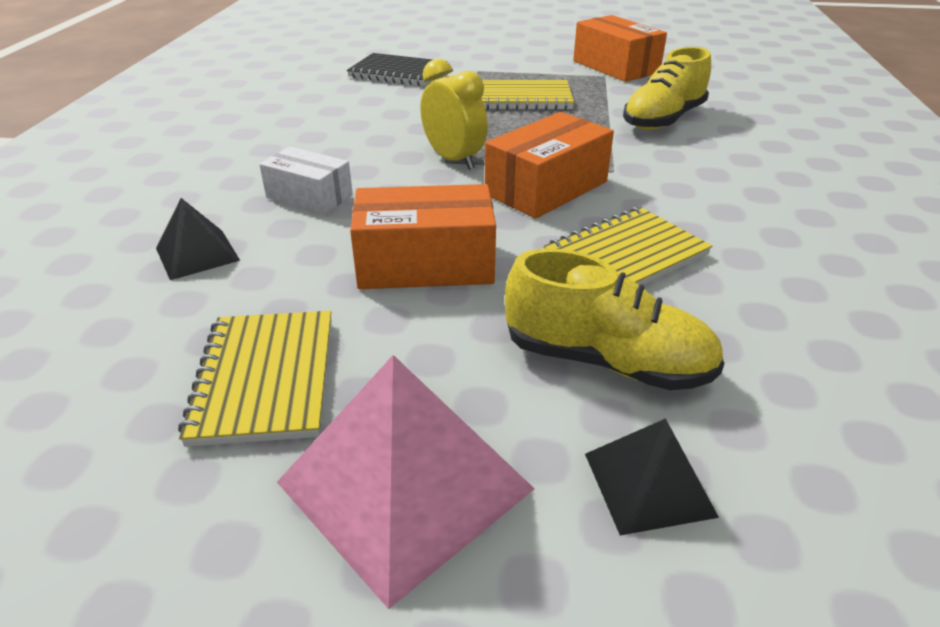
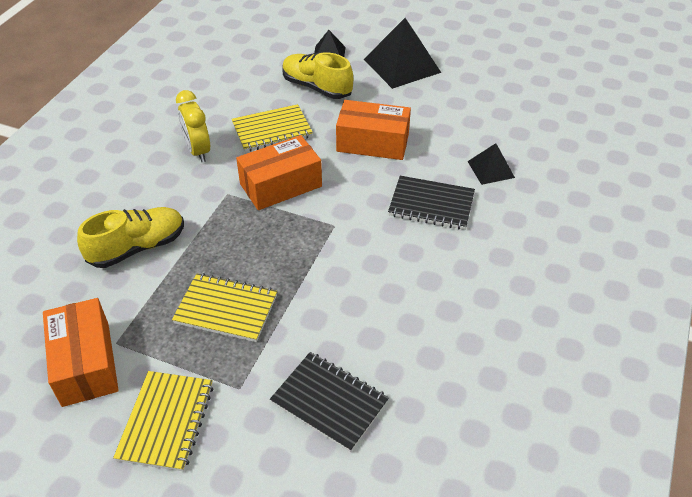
camera: 165 degrees left, 10 degrees up
yellow notebook [178,311,331,447] -> yellow notebook moved to [113,371,213,472]
white box [259,147,353,214] -> black notebook [388,176,475,230]
pink pyramid [277,355,535,609] -> black pyramid [364,18,441,89]
yellow clock [420,59,488,170] -> yellow clock moved to [176,90,210,162]

